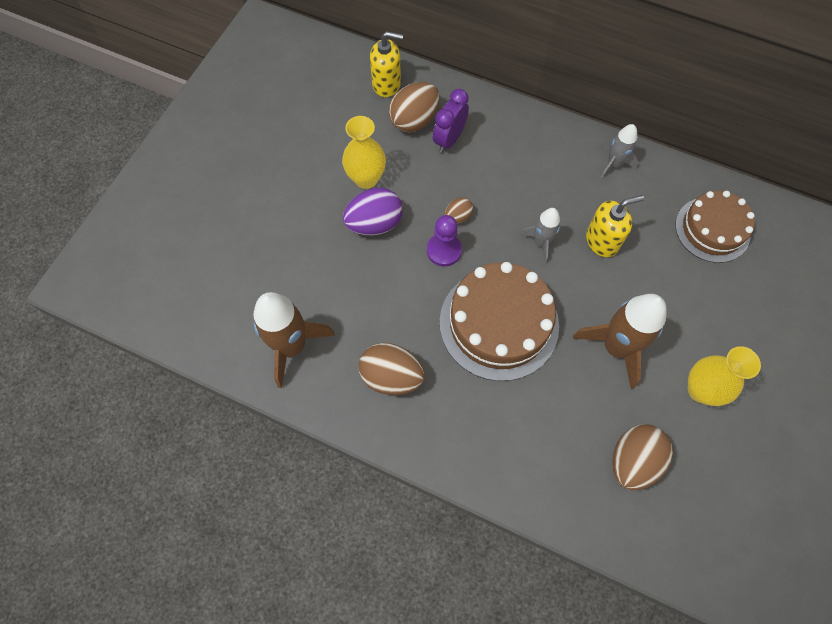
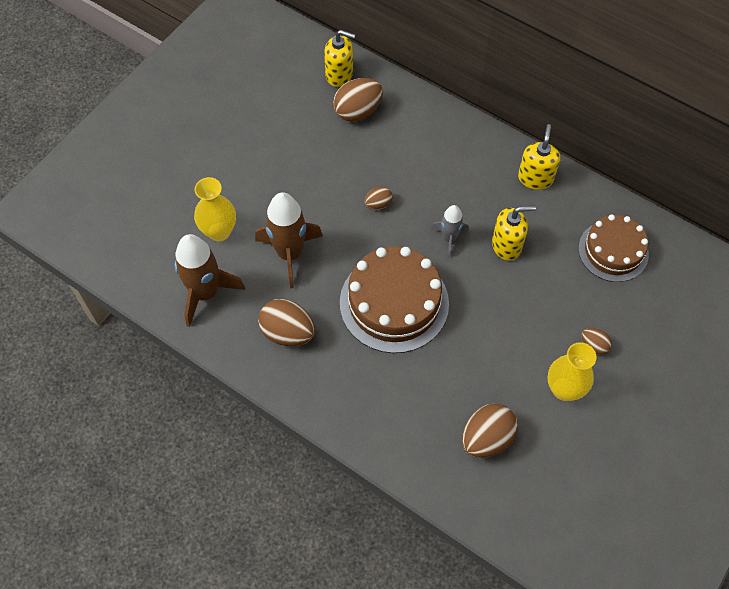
camera: 10 degrees right, 5 degrees down
yellow vase [342,116,386,189] -> yellow vase moved to [194,177,236,241]
purple egg [343,188,403,235] -> none
purple pawn [427,215,462,267] -> none
purple clock [433,89,469,153] -> none
brown rocket [573,294,667,389] -> brown rocket moved to [255,192,323,288]
grey rocket [601,124,638,178] -> yellow soap dispenser [518,124,560,190]
none -> brown egg [581,328,612,355]

